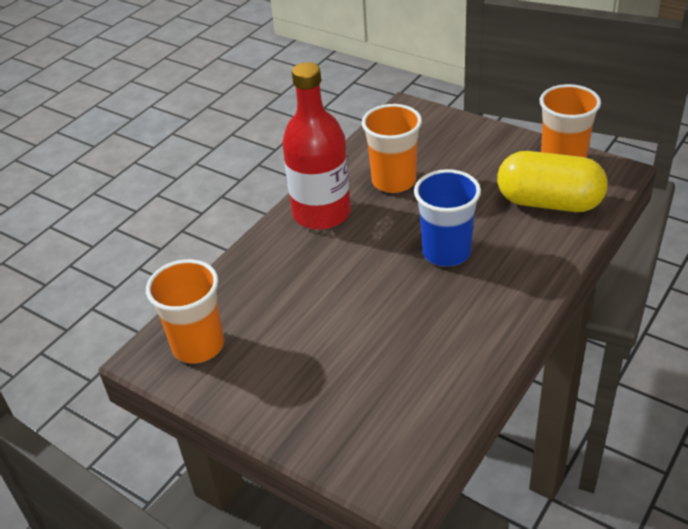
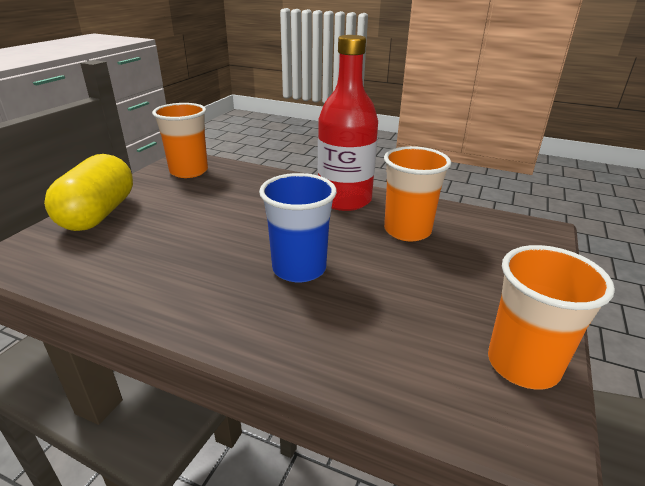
camera: 75 degrees right, 10 degrees down
yellow capsule [497,151,608,212] -> yellow capsule moved to [44,154,133,231]

